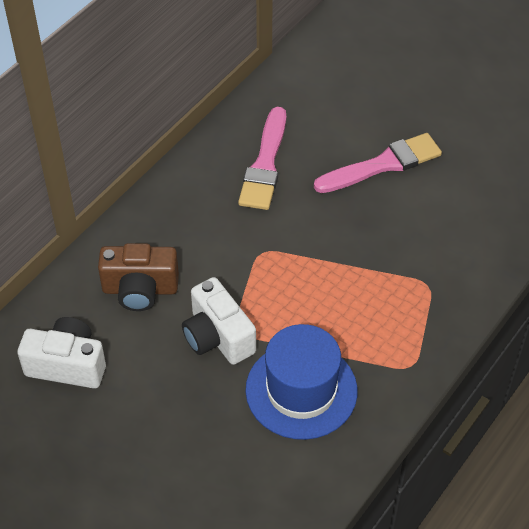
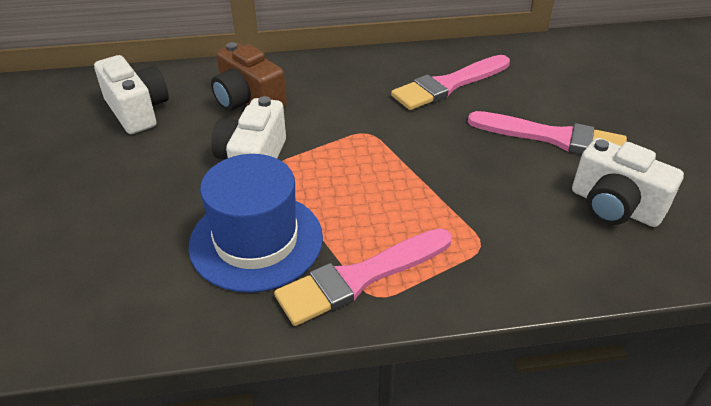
camera: 45 degrees right, 10 degrees down
none -> pink brush [274,228,452,326]
none -> white camera [572,138,684,227]

